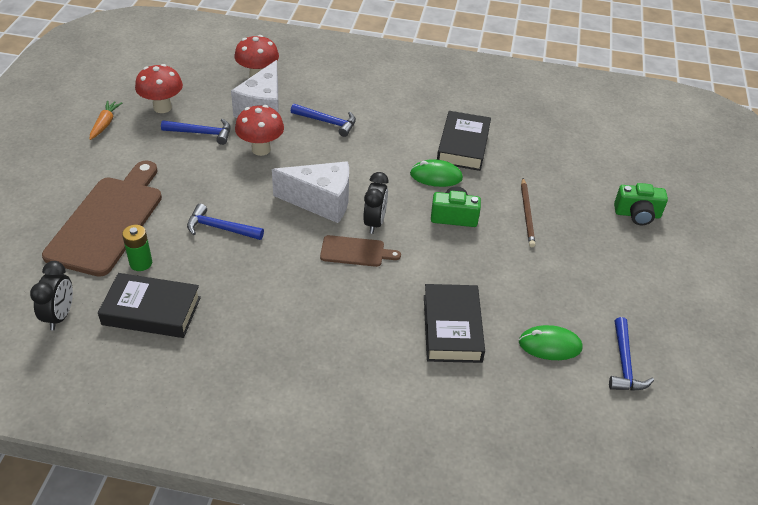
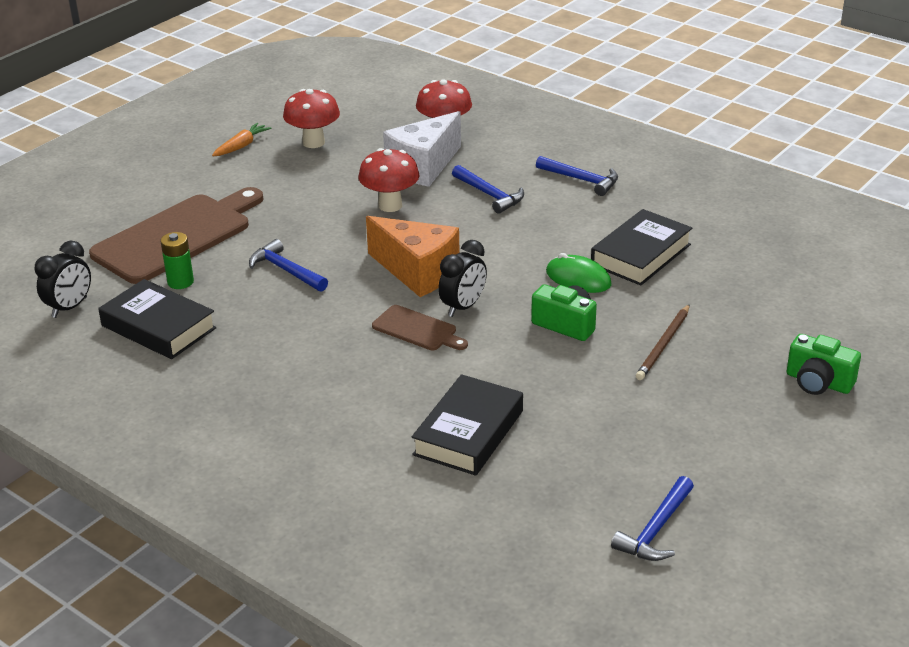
camera: 30 degrees right, 10 degrees down
blue hammer [161,119,231,145] -> blue hammer moved to [536,156,618,196]
white cheese [272,161,349,223] -> orange cheese [366,216,460,297]
green mouse [519,325,583,360] -> none

